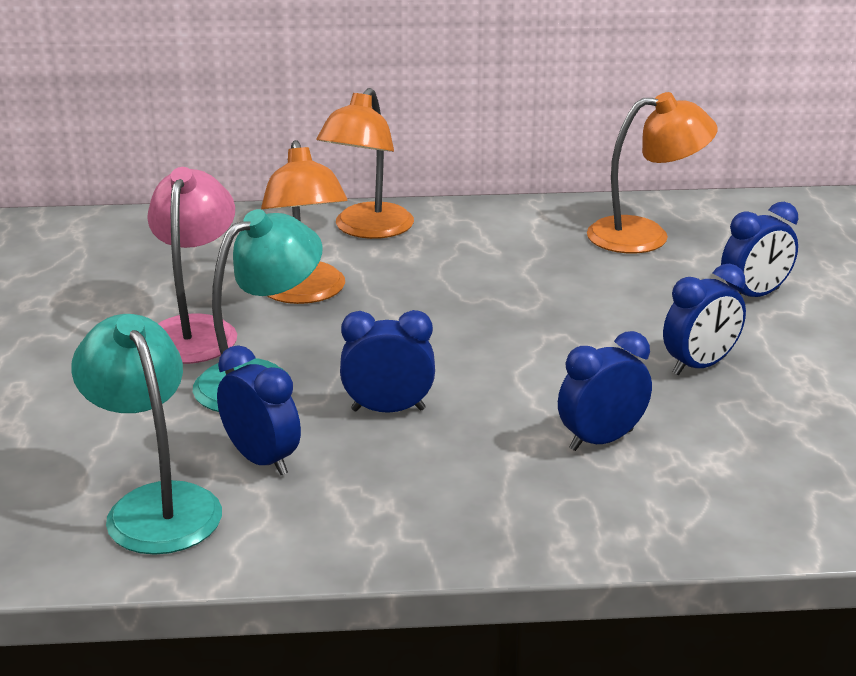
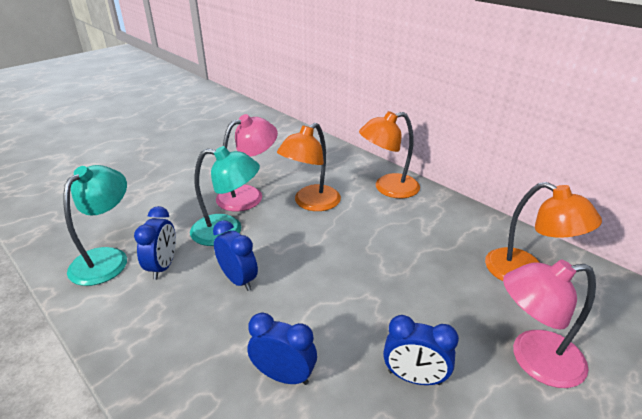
camera: 50 degrees right, 5 degrees up
blue clock [721,202,798,297] -> pink lamp [503,259,596,388]

